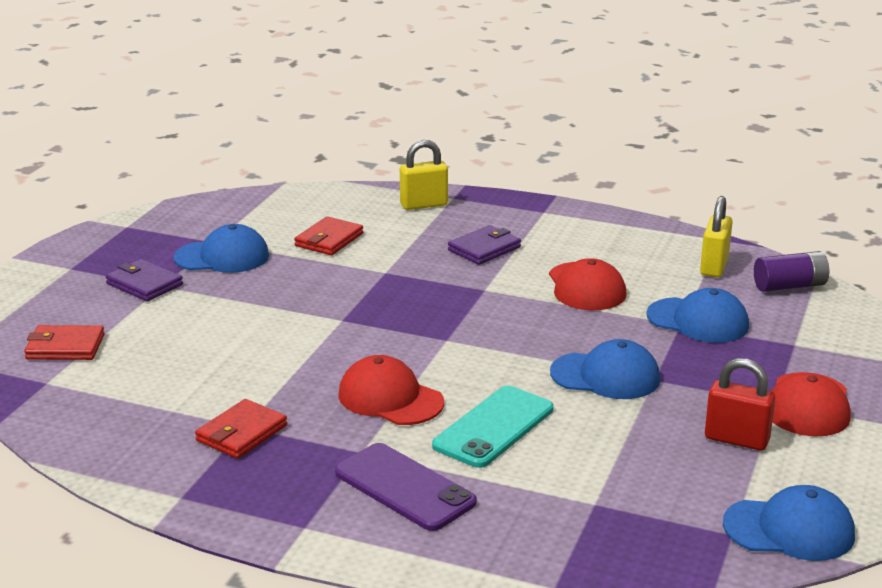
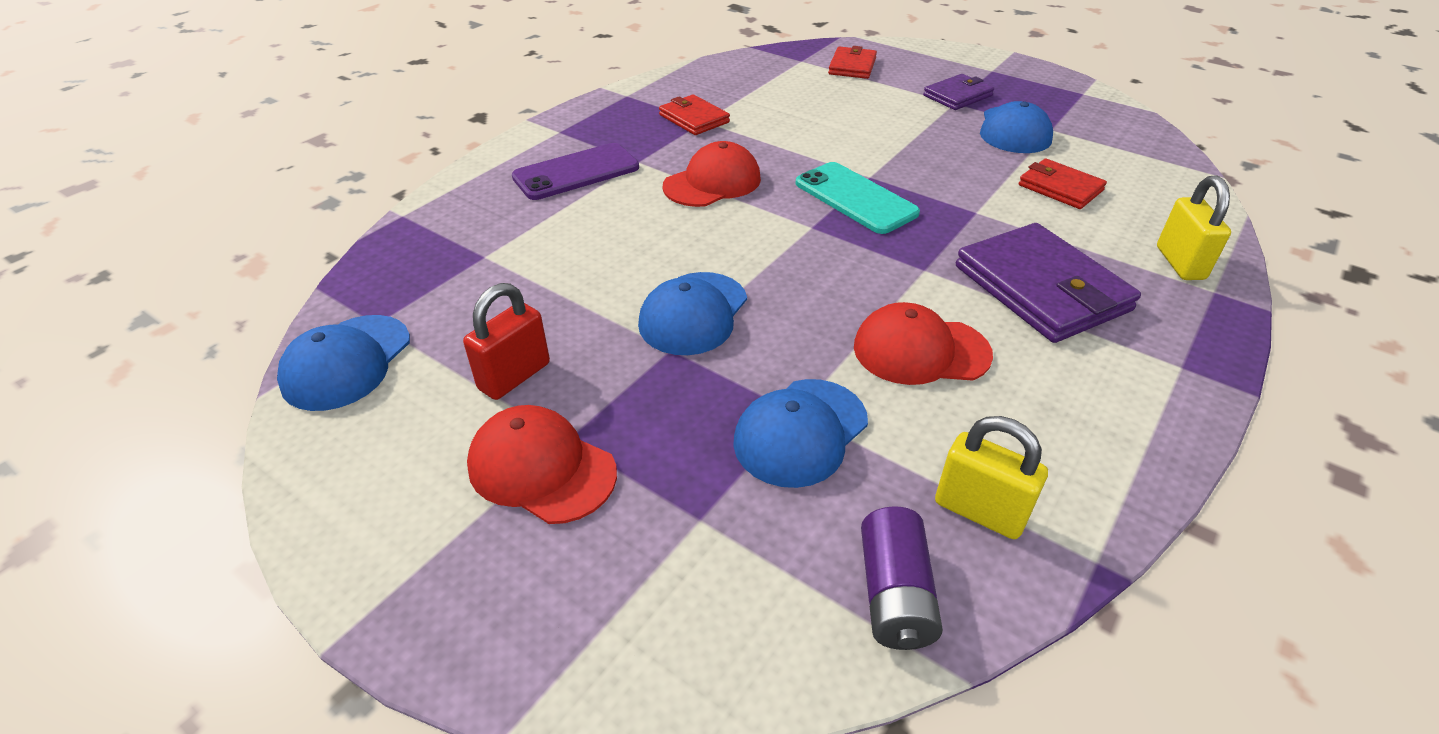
camera: 105 degrees right, 15 degrees up
turquoise phone [432,386,554,468] -> turquoise phone moved to [795,162,920,234]
purple wallet [448,225,521,265] -> purple wallet [956,223,1141,343], size x1.77

